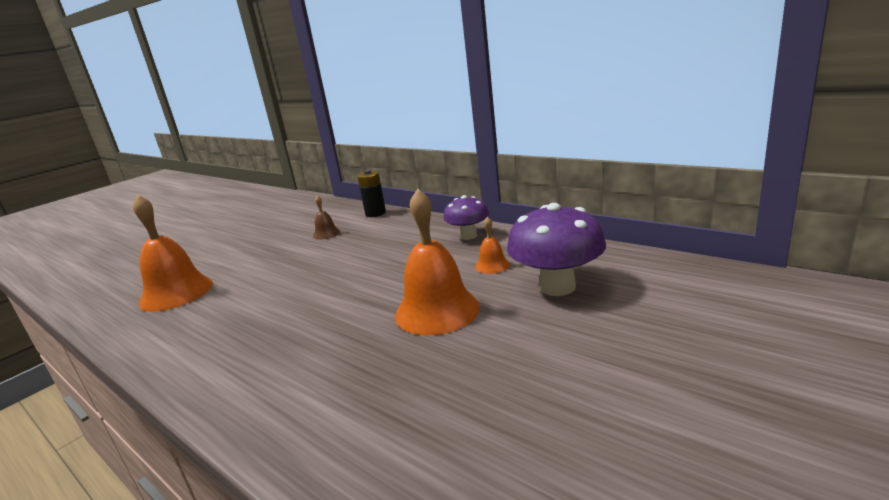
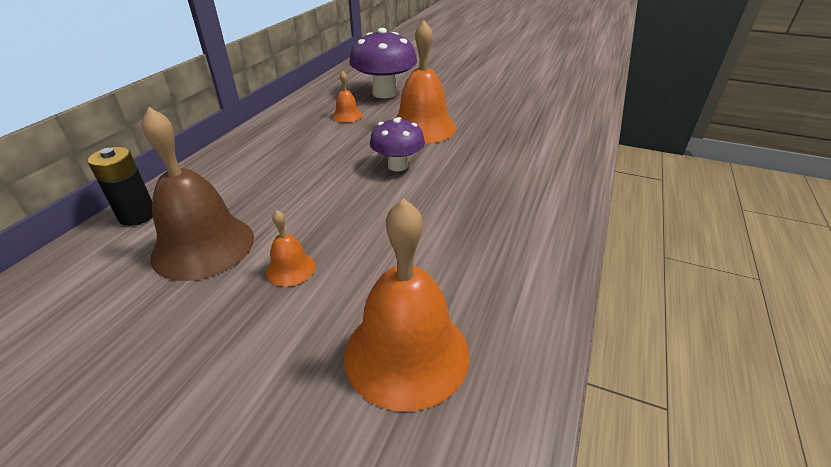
camera: 110 degrees left, 15 degrees up
brown bell [313,195,340,240] -> brown bell [142,107,254,281], size x2.12
purple mushroom [443,195,489,240] -> purple mushroom moved to [370,117,425,171]
none -> orange bell [266,210,316,286]

